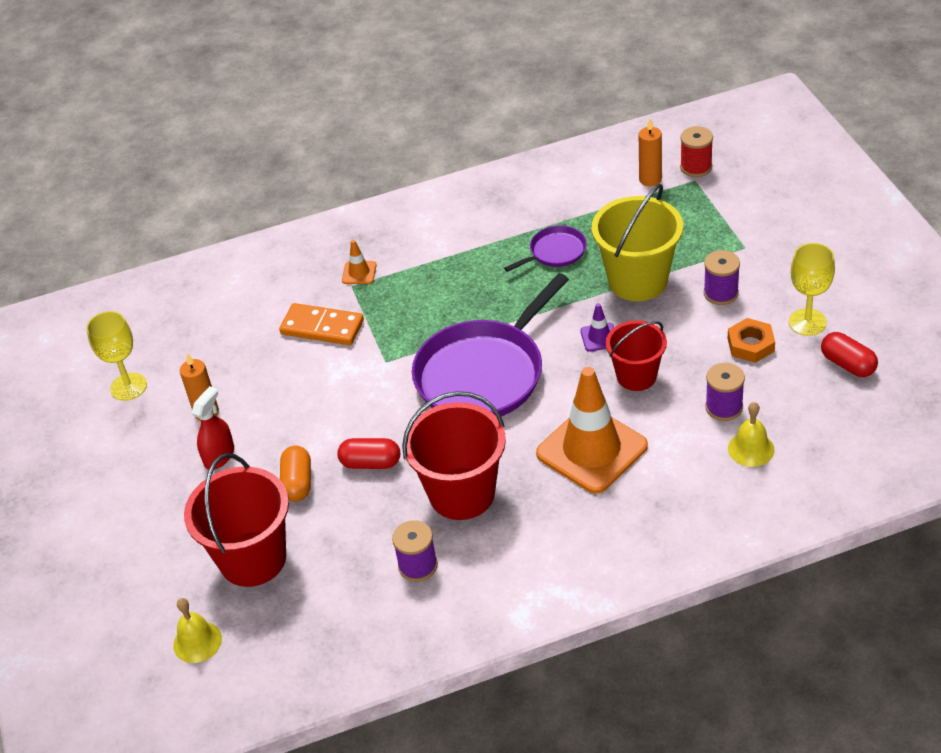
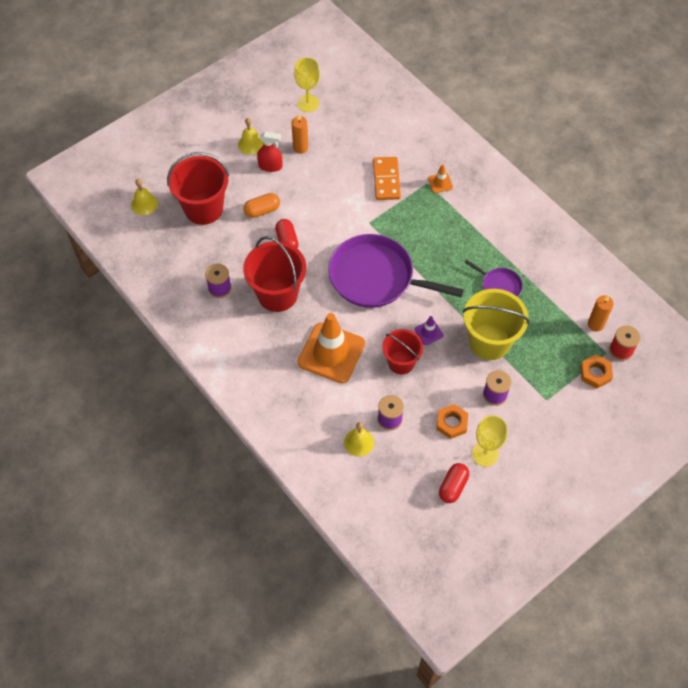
camera: 65 degrees right, 15 degrees up
none -> yellow bell [238,118,264,155]
none -> orange nut [580,355,613,389]

